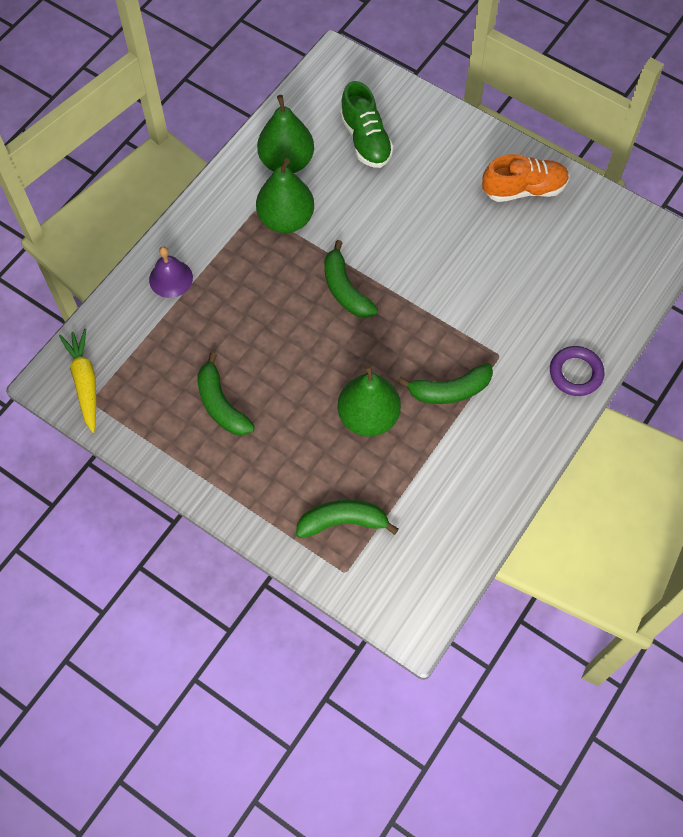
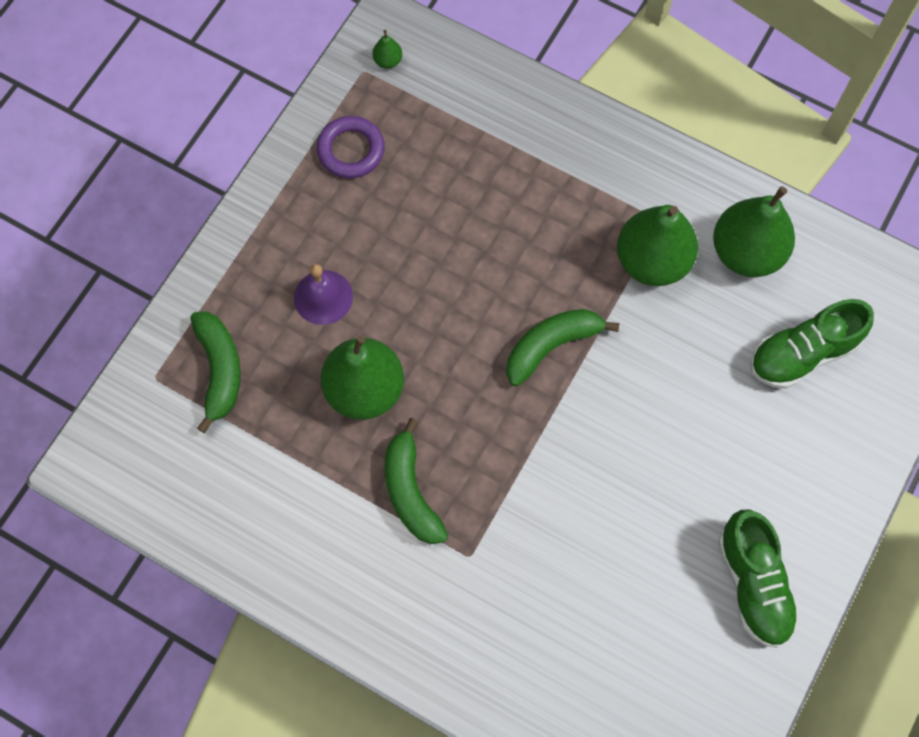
camera: 85 degrees right, 5 degrees up
yellow carrot [59,328,96,433] -> green pear [372,30,402,69]
purple bell [149,247,193,298] -> purple bell moved to [294,264,353,325]
green banana [197,352,255,436] -> none
orange shoe [482,154,569,202] -> green shoe [718,509,800,648]
purple ring [550,346,604,396] -> purple ring moved to [317,116,385,178]

